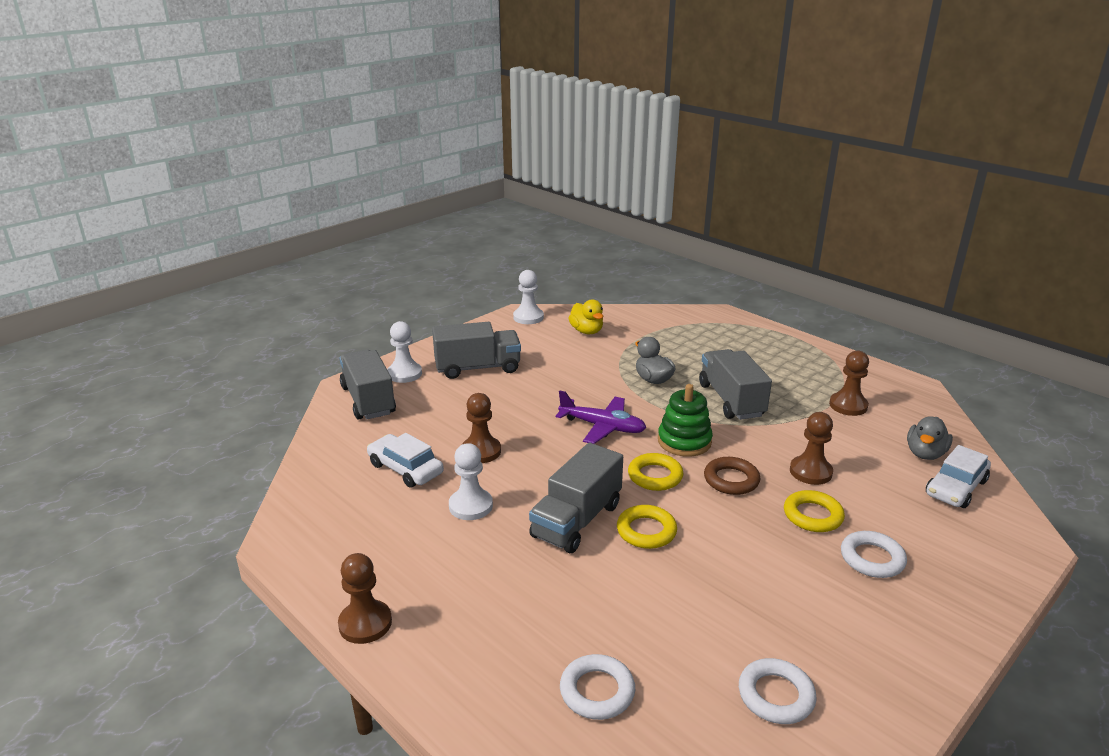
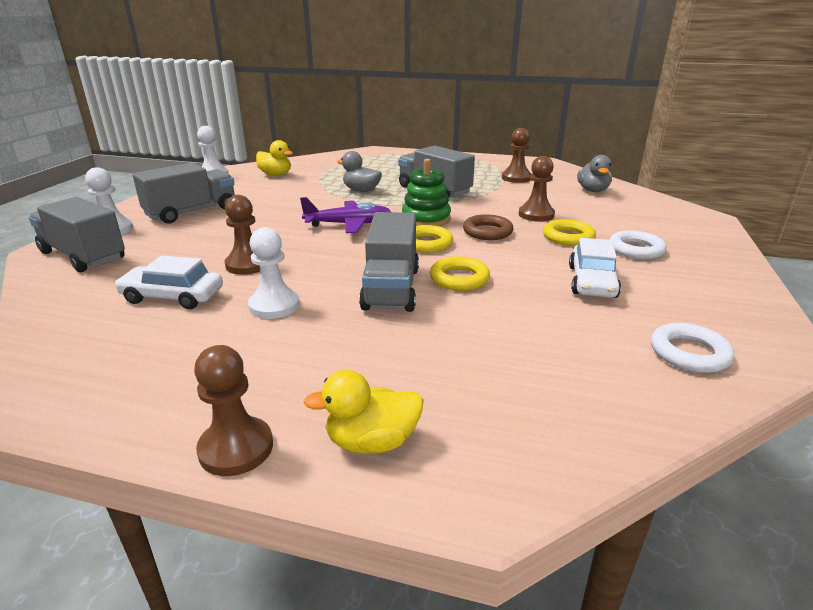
camera: 30 degrees left, 0 degrees up
white ring [560,654,635,720] -> none
white car [926,445,991,508] -> white car moved to [569,238,621,298]
none -> yellow duck [304,370,423,454]

